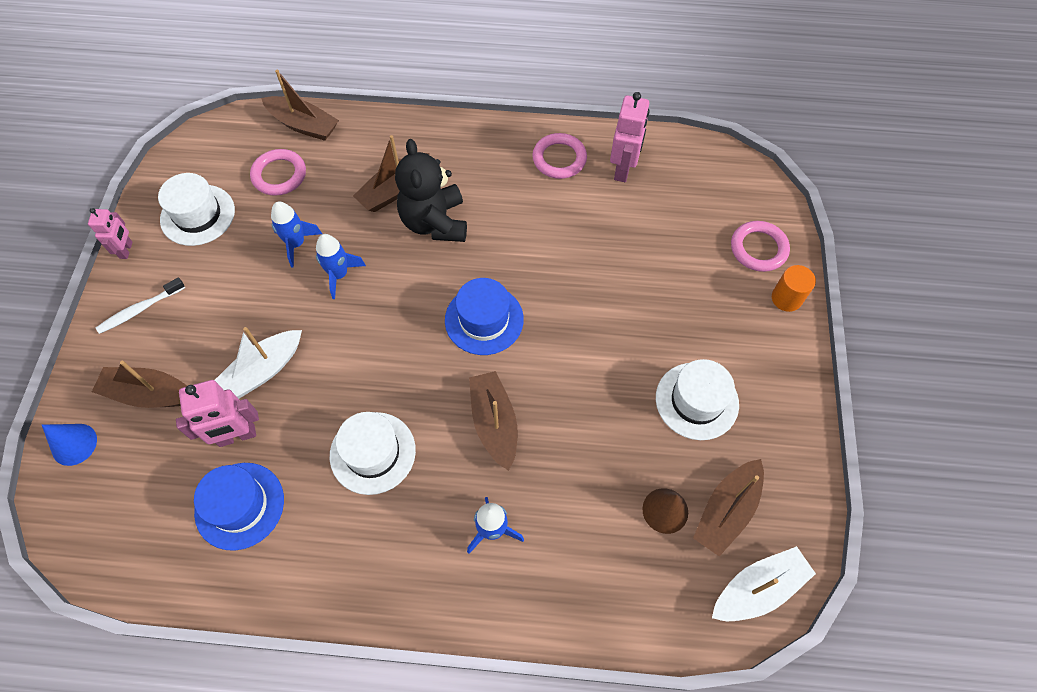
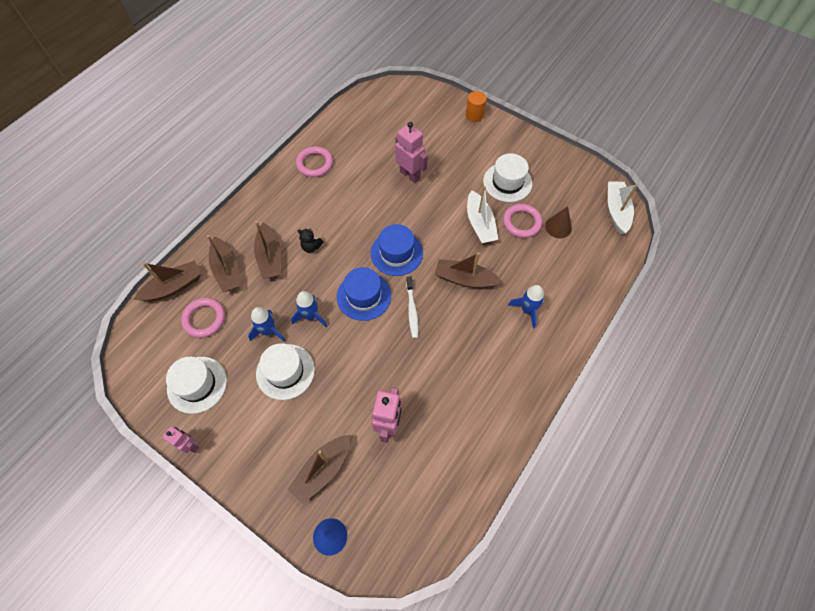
camera: 60 degrees left, 0 degrees up
white toothbrush [96,278,185,334] -> white toothbrush moved to [406,277,419,338]
blue hat [194,463,284,551] -> blue hat moved to [337,267,391,321]
white boat [215,327,302,399] -> white boat moved to [467,186,499,243]
white hat [330,412,416,495] -> white hat moved to [256,343,315,400]
black teddy bear [395,139,467,242] -> black teddy bear [298,228,324,253], size x0.44
pink robot [610,92,650,182] -> pink robot moved to [395,122,428,183]
brown boat [693,459,764,557] -> brown boat moved to [207,235,241,292]
pink ring [731,221,790,272] -> pink ring moved to [503,204,543,238]

